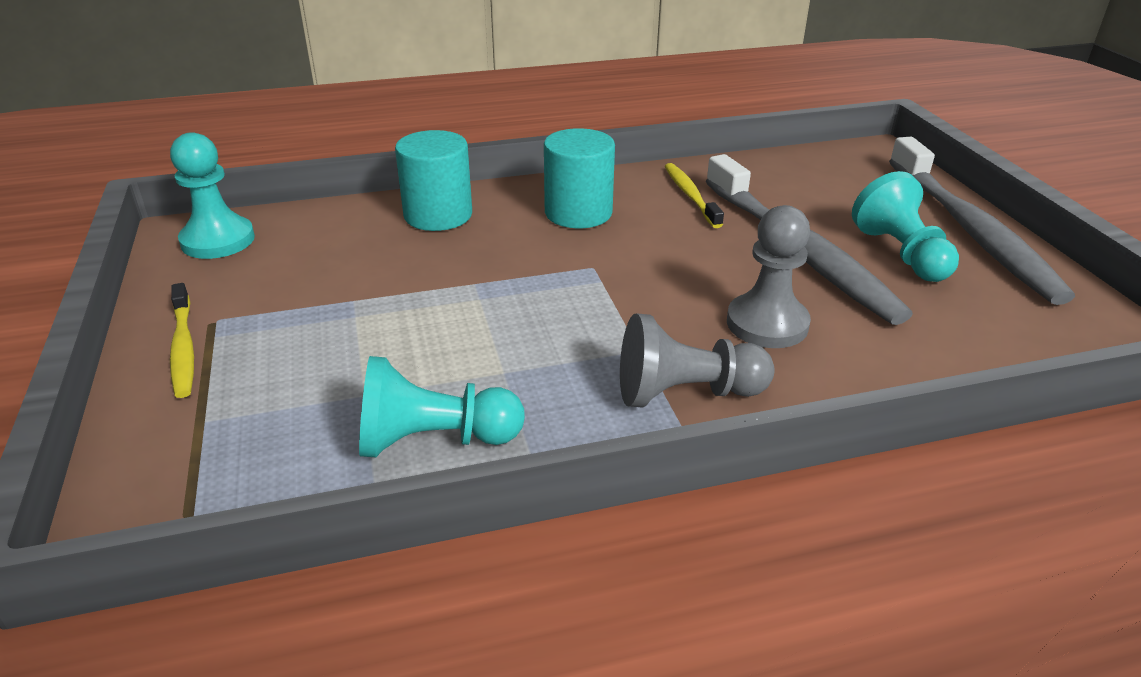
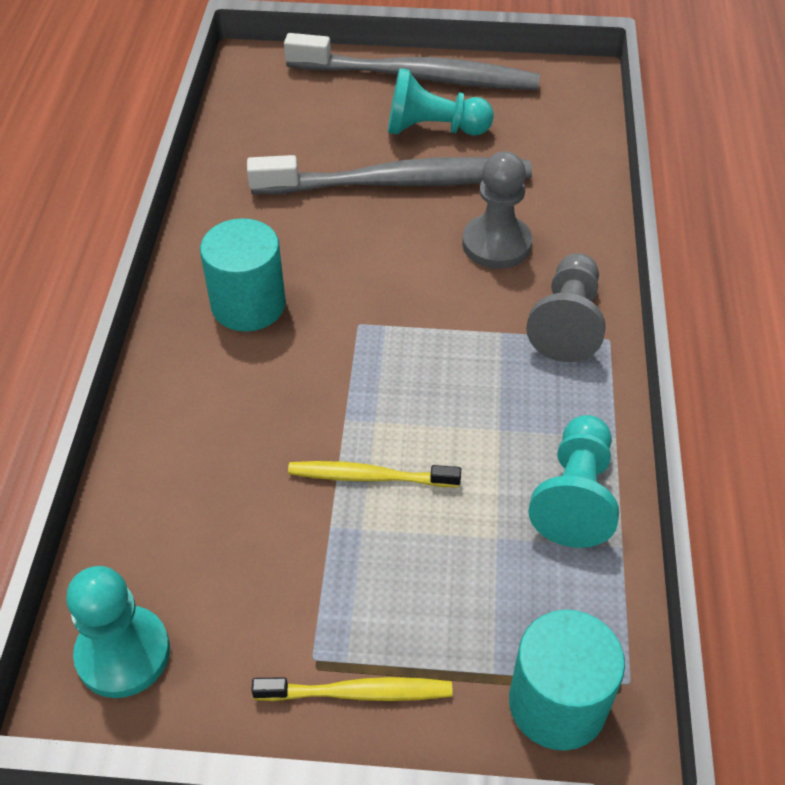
camera: 70 degrees left, 15 degrees up
turquoise cylinder [395,130,472,231] -> turquoise cylinder moved to [509,610,625,751]
yellow toothbrush [665,163,724,228] -> yellow toothbrush moved to [288,461,461,487]

